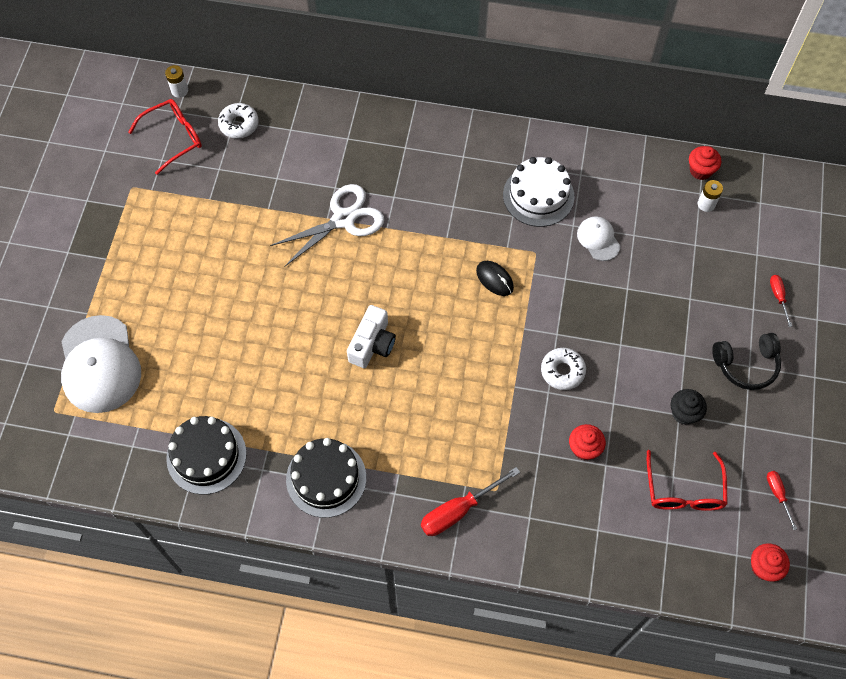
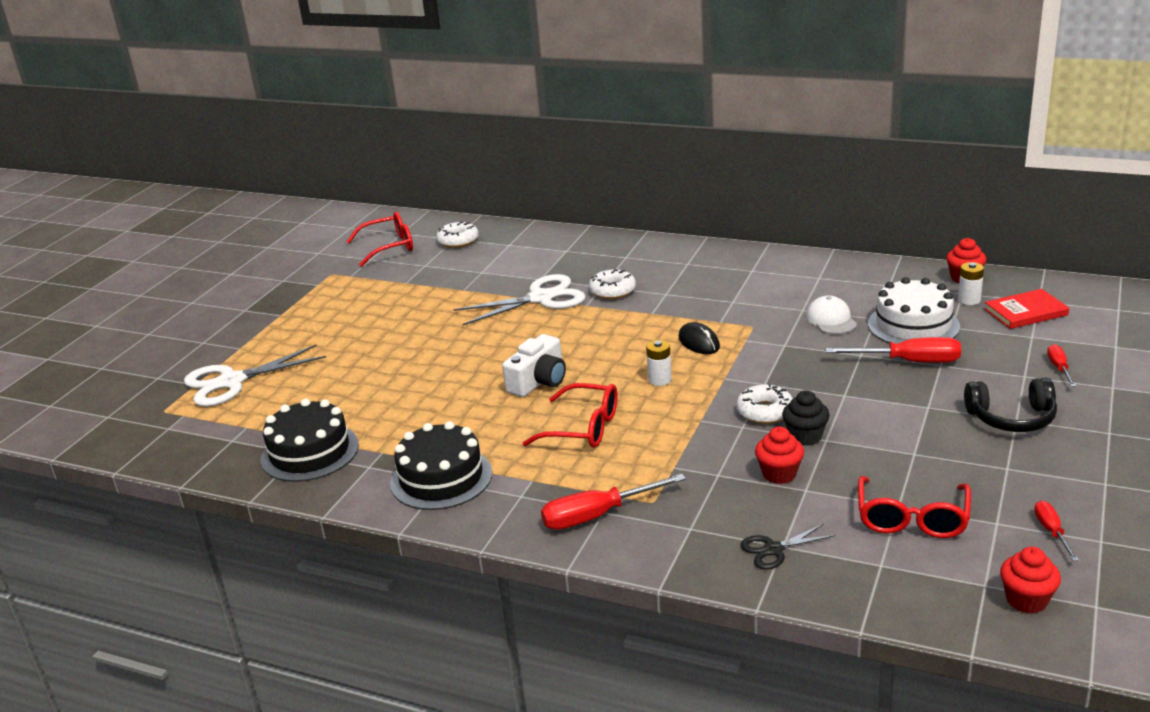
camera: 15 degrees right, 35 degrees down
white cap [61,315,141,413] -> white scissors [184,345,326,406]
white battery [165,65,188,98] -> white battery moved to [646,340,672,386]
white cake [503,157,574,227] -> white cake moved to [868,277,960,344]
black cupcake [671,389,707,425] -> black cupcake moved to [782,390,830,446]
none -> red glasses [522,383,618,448]
none -> white donut [589,269,636,299]
none -> black scissors [741,524,835,569]
none -> red screwdriver [826,337,961,363]
none -> red book [984,289,1069,329]

